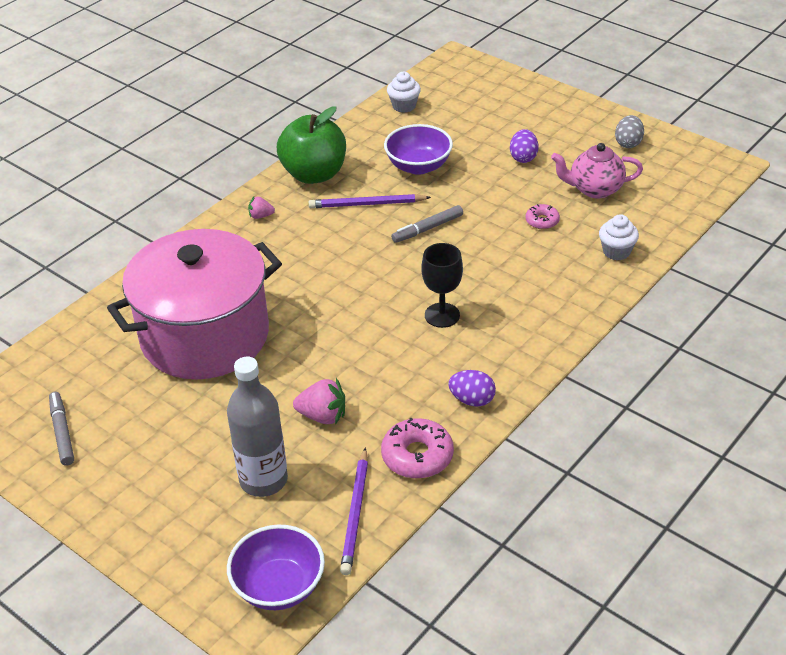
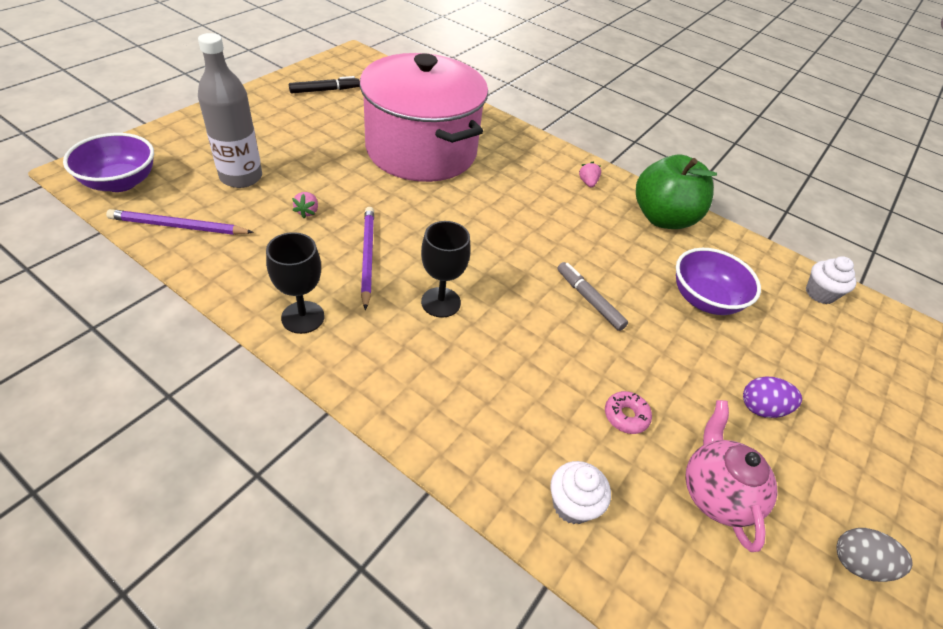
camera: 80 degrees right, 5 degrees up
grey marker [49,392,74,466] -> black marker [289,76,360,93]
pink strawberry [293,378,345,424] -> pink strawberry [292,192,318,218], size x0.59
purple pencil [309,194,431,208] -> purple pencil moved to [361,207,374,310]
pink donut [381,418,454,479] -> none
purple egg [448,370,496,406] -> black goblet [266,232,324,334]

